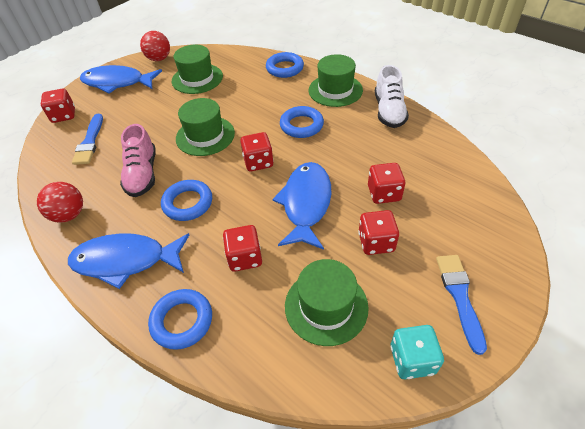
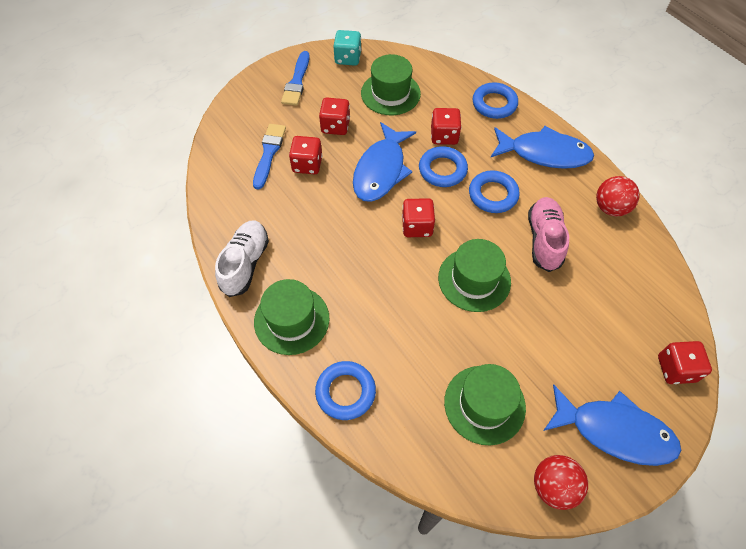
camera: 170 degrees left, 10 degrees up
blue brush [72,114,103,165] -> blue brush moved to [253,124,286,190]
blue ring [280,106,324,138] -> blue ring moved to [419,146,468,187]

